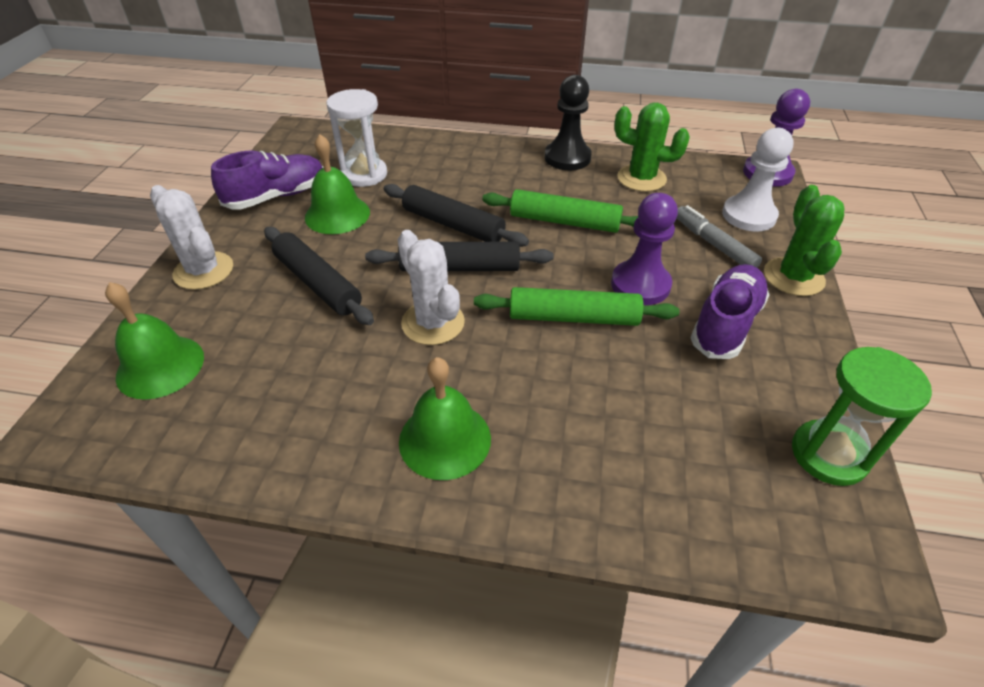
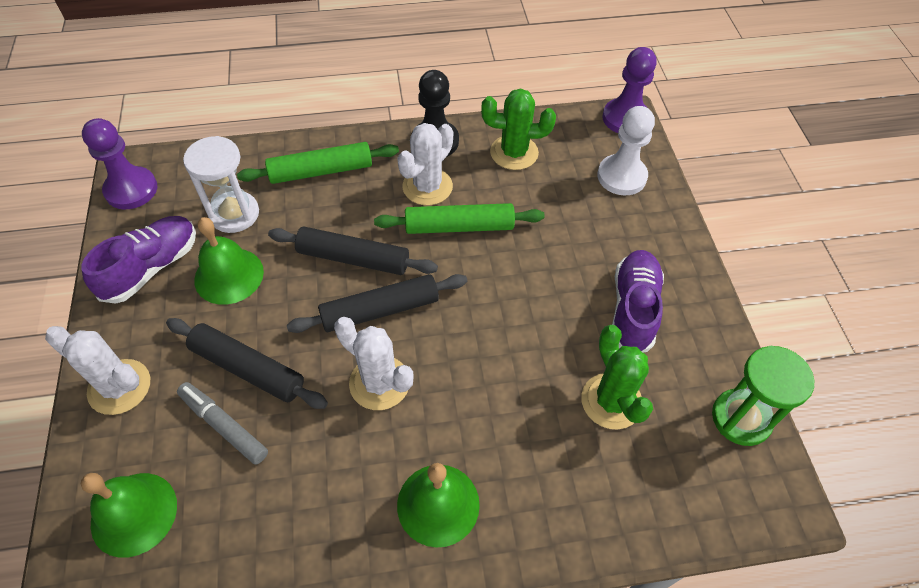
camera: 20 degrees left, 10 degrees up
green rolling pin [474,287,680,326] -> green rolling pin moved to [237,142,399,184]
purple pawn [611,193,678,305] -> purple pawn moved to [82,118,157,209]
grey marker [677,205,762,268] -> grey marker moved to [177,382,268,465]
green cactus [764,185,845,296] -> green cactus moved to [581,325,653,430]
none -> white cactus [397,123,453,205]

